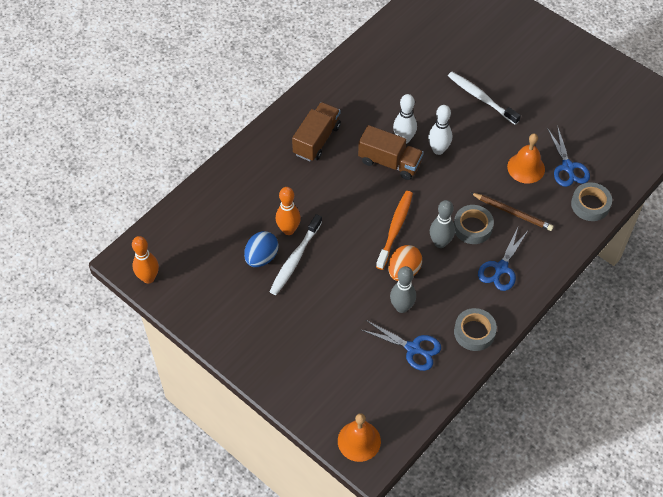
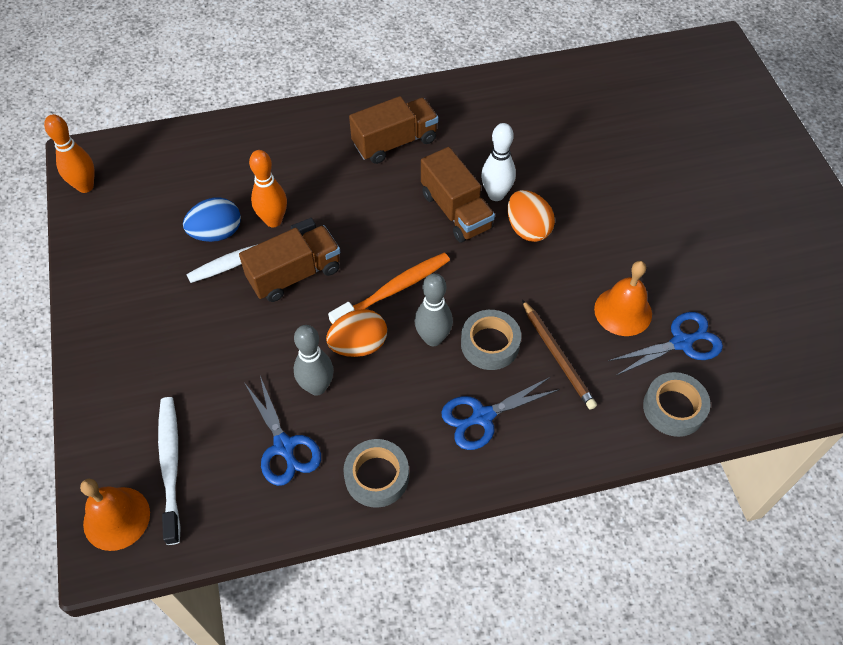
camera: 35 degrees right, 0 degrees up
white bowling pin [428,105,452,155] -> orange egg [508,190,555,242]
white toothbrush [448,72,521,125] -> white toothbrush moved to [158,397,181,545]
blue scissors [547,125,590,187] -> blue scissors turned 135 degrees counterclockwise [609,312,723,376]
none -> brown truck [239,225,341,302]

